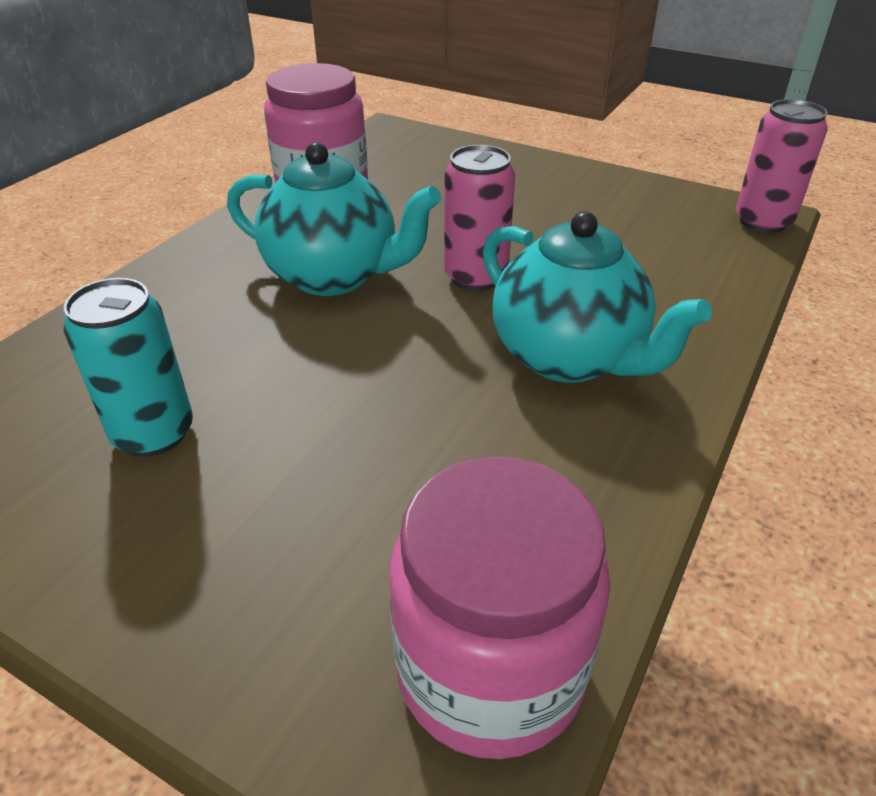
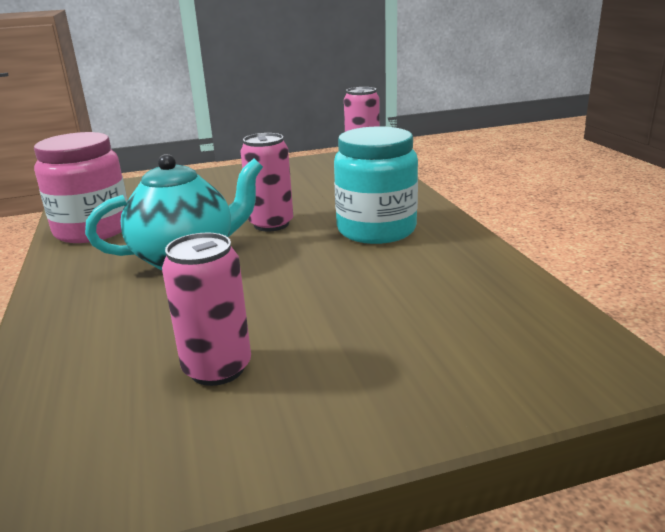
camera: 45 degrees left, 15 degrees down
turquoise can [64,278,193,457] -> pink can [162,233,251,386]
pink jar [389,456,611,759] -> none
turquoise teapot [483,211,712,383] -> turquoise jar [334,126,418,244]

